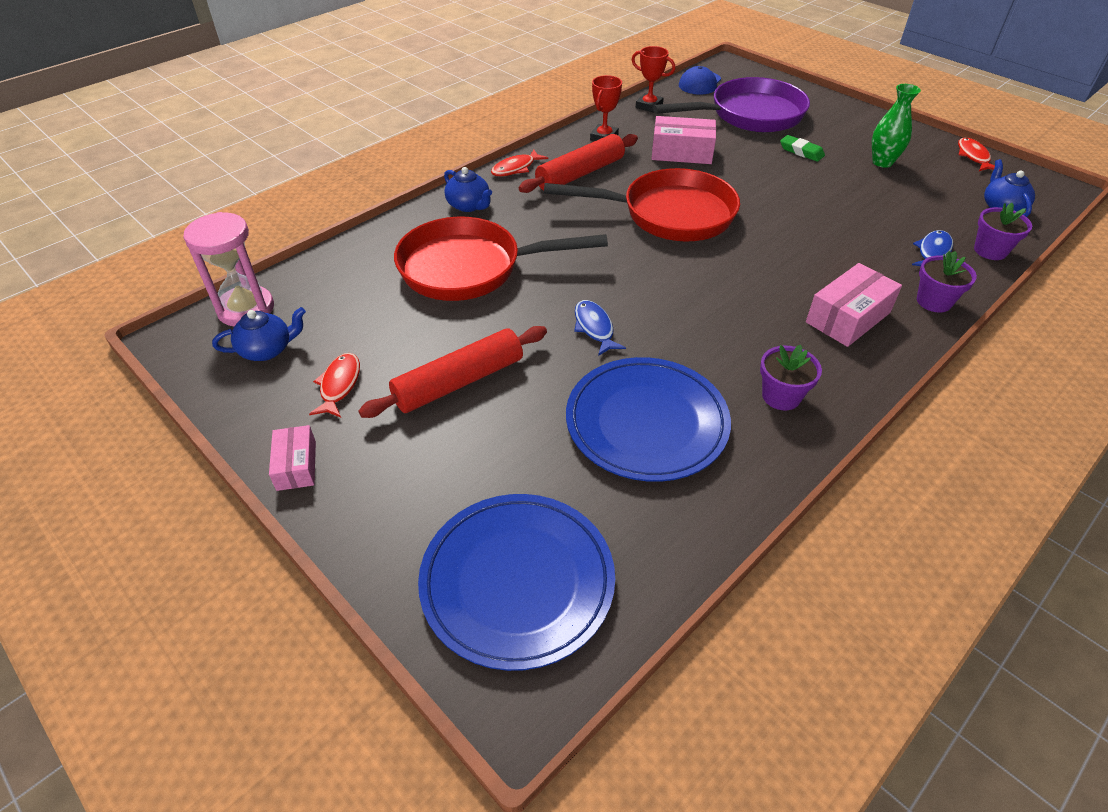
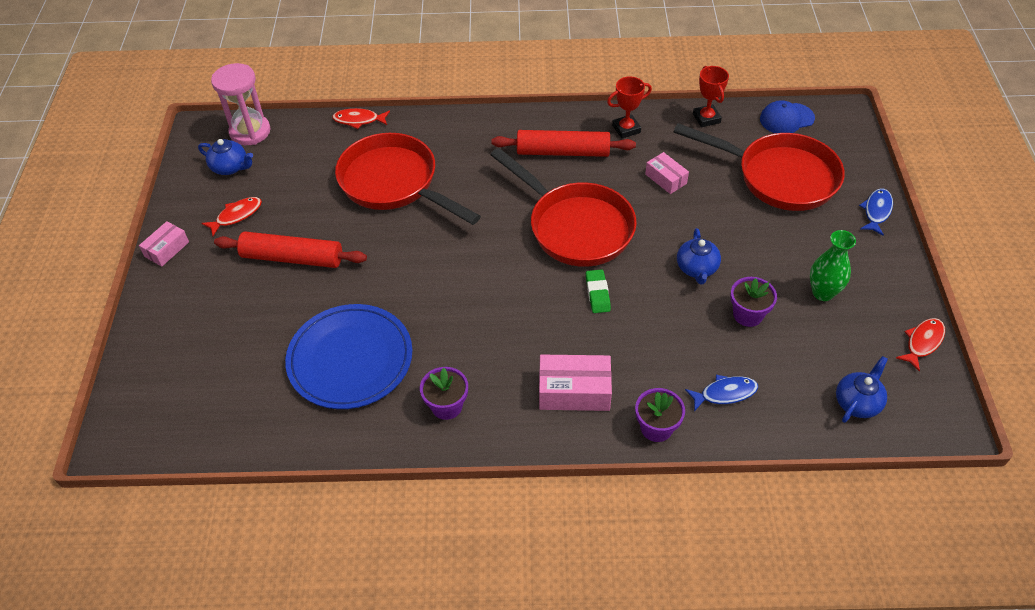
camera: 45 degrees right, 5 degrees up
blue plate [418,494,615,671] -> none
blue teapot [444,167,492,212] -> blue teapot moved to [677,228,721,284]
red fish [491,149,548,176] -> red fish moved to [332,108,390,129]
blue fish [574,300,626,356] -> blue fish moved to [859,188,893,236]
purple pan [652,77,810,132] -> red pan [673,123,845,211]
pink box [652,116,716,164] -> pink box [645,152,689,194], size x0.62
green eraser [780,135,825,162] -> green eraser moved to [586,269,611,313]
purple flower pot [974,203,1032,260] -> purple flower pot moved to [730,277,777,327]

